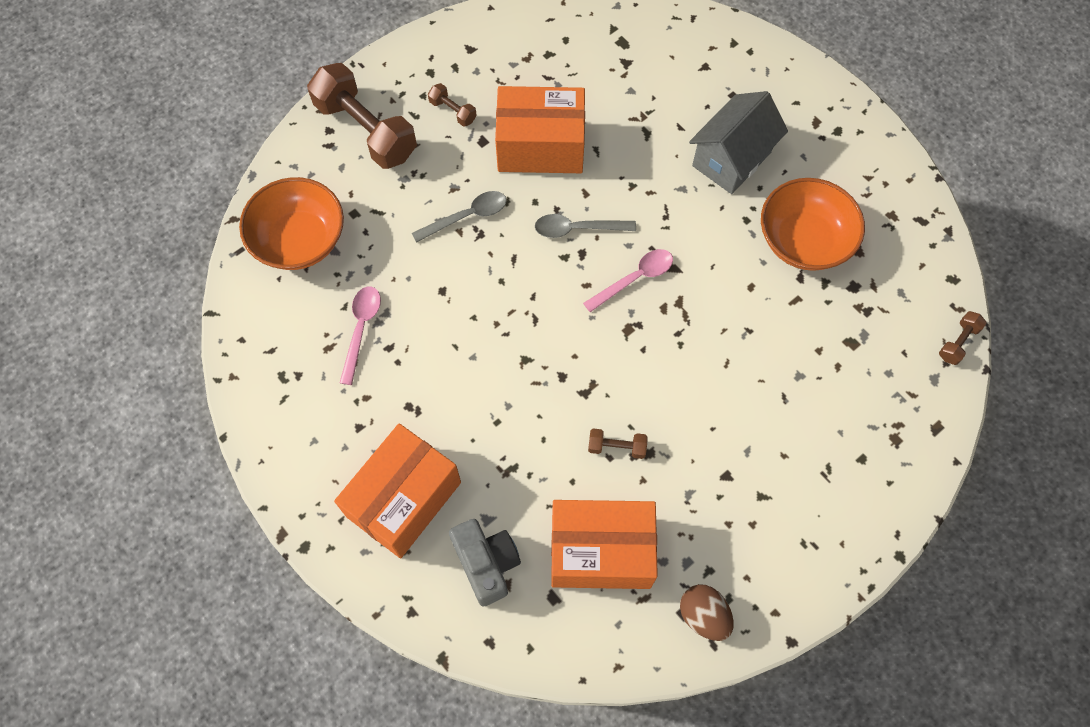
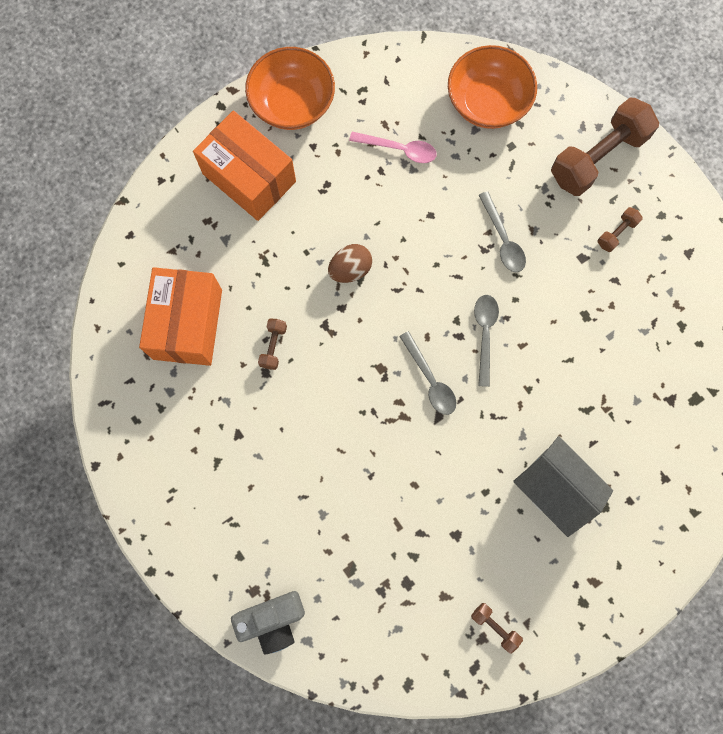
camera: 95 degrees right, 10 degrees up
grey camera [449,519,521,607] -> grey camera moved to [231,591,305,654]
orange box [495,86,585,173] -> none
pink spoon [583,249,673,312] -> grey spoon [399,331,456,415]
brown egg [680,584,734,641] -> brown egg moved to [328,244,372,283]
orange bowl [761,178,865,271] -> orange bowl moved to [245,47,335,130]
brown dumbbell [939,311,987,365] -> brown dumbbell moved to [471,603,523,654]

